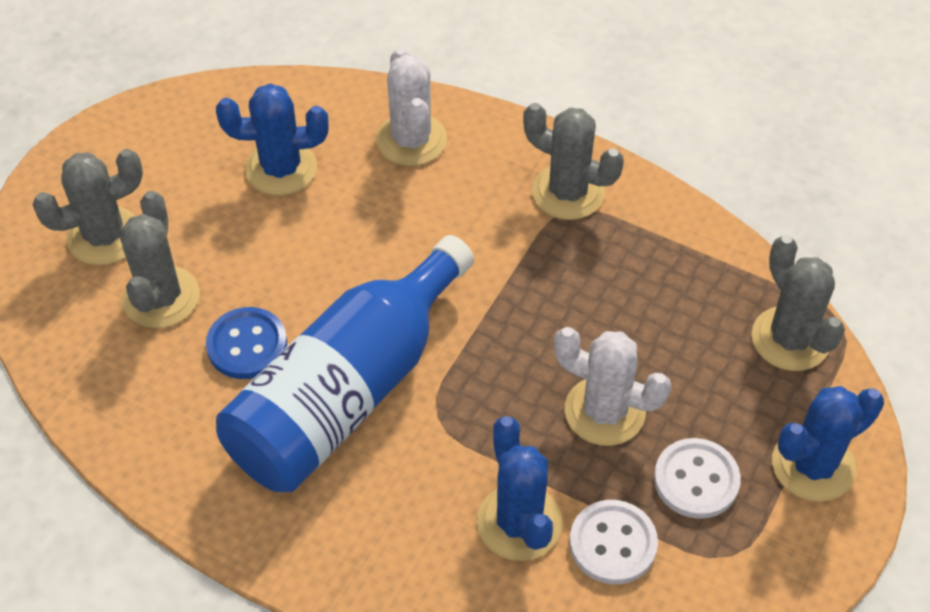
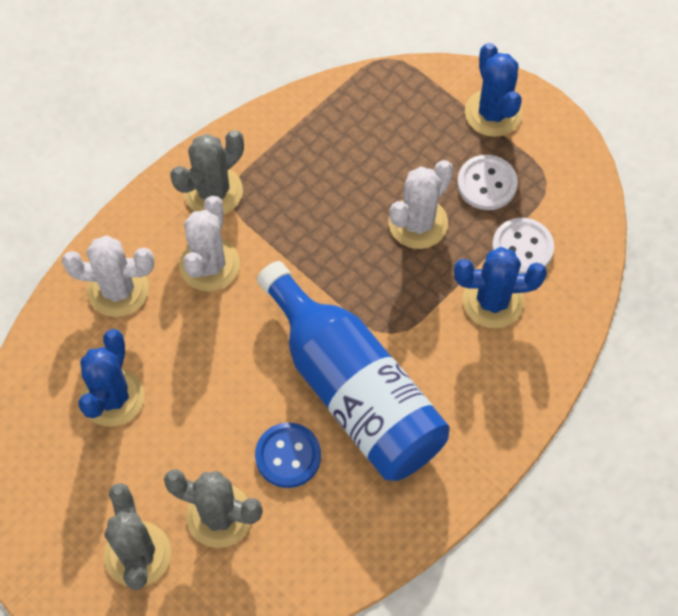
camera: 75 degrees left, 10 degrees up
grey cactus [752,235,845,371] -> none
none -> white cactus [179,196,240,291]

